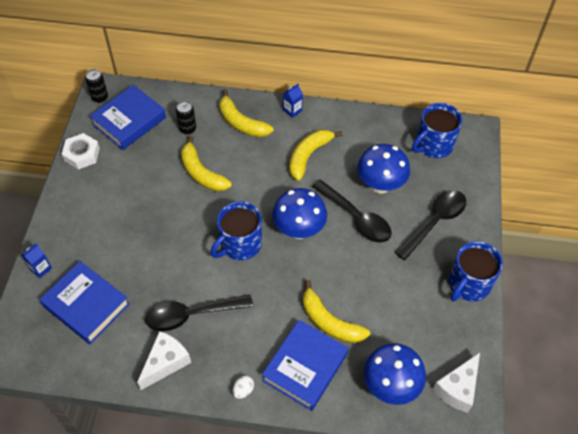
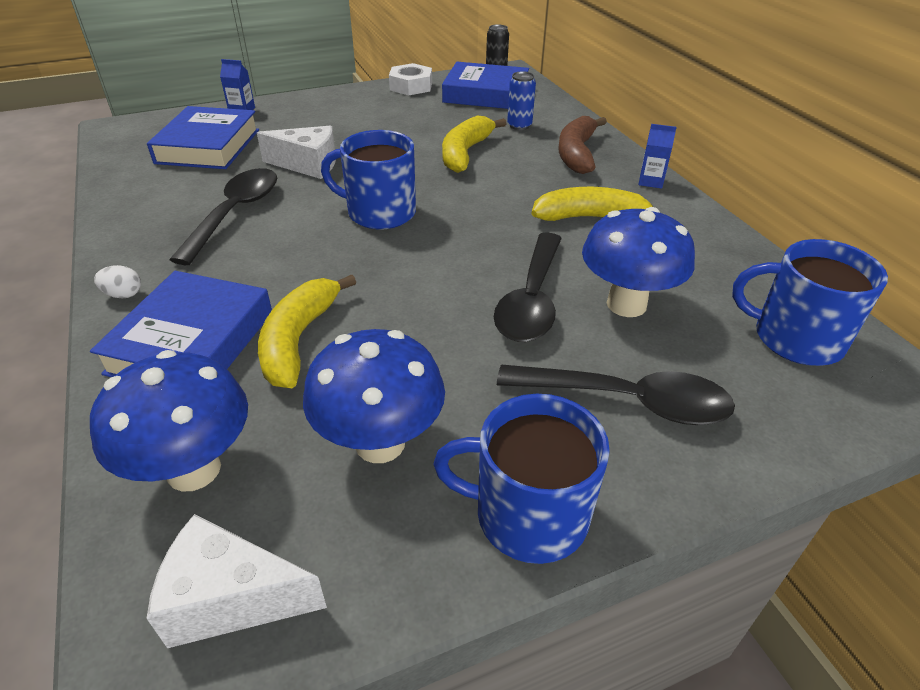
camera: 60 degrees right, 15 degrees down
white cheese [137,331,191,390] -> white cheese moved to [257,126,336,179]
black spoon [145,295,253,331] -> black spoon turned 60 degrees clockwise [169,168,277,265]
black can [176,101,196,135] -> blue can [507,71,536,130]
yellow banana [219,89,273,137] -> brown banana [559,116,607,174]
blue book [262,320,348,411] -> blue book turned 75 degrees counterclockwise [90,271,272,377]
blue mushroom [272,188,327,239] -> blue mushroom moved to [303,329,445,463]

